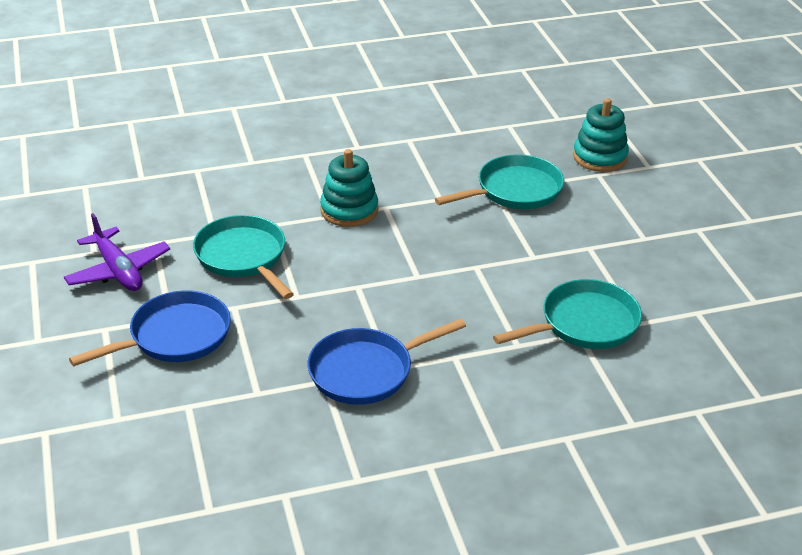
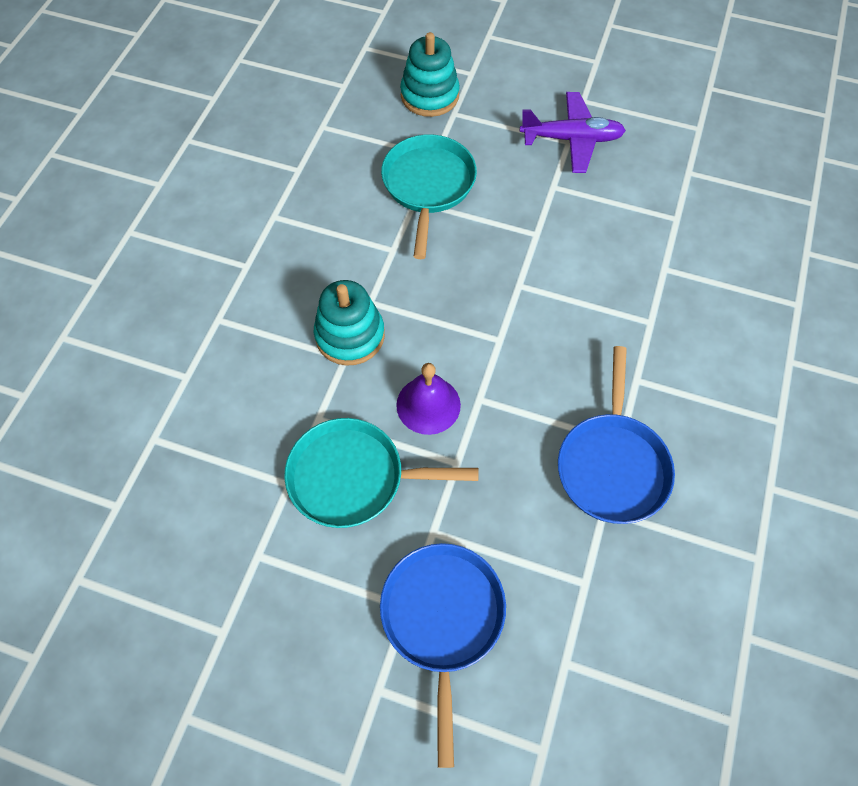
camera: 55 degrees left, 25 degrees up
purple plane [64,213,170,291] -> purple plane moved to [520,92,626,173]
turquoise pan [493,279,642,349] -> none
none -> purple bell [396,363,461,435]

